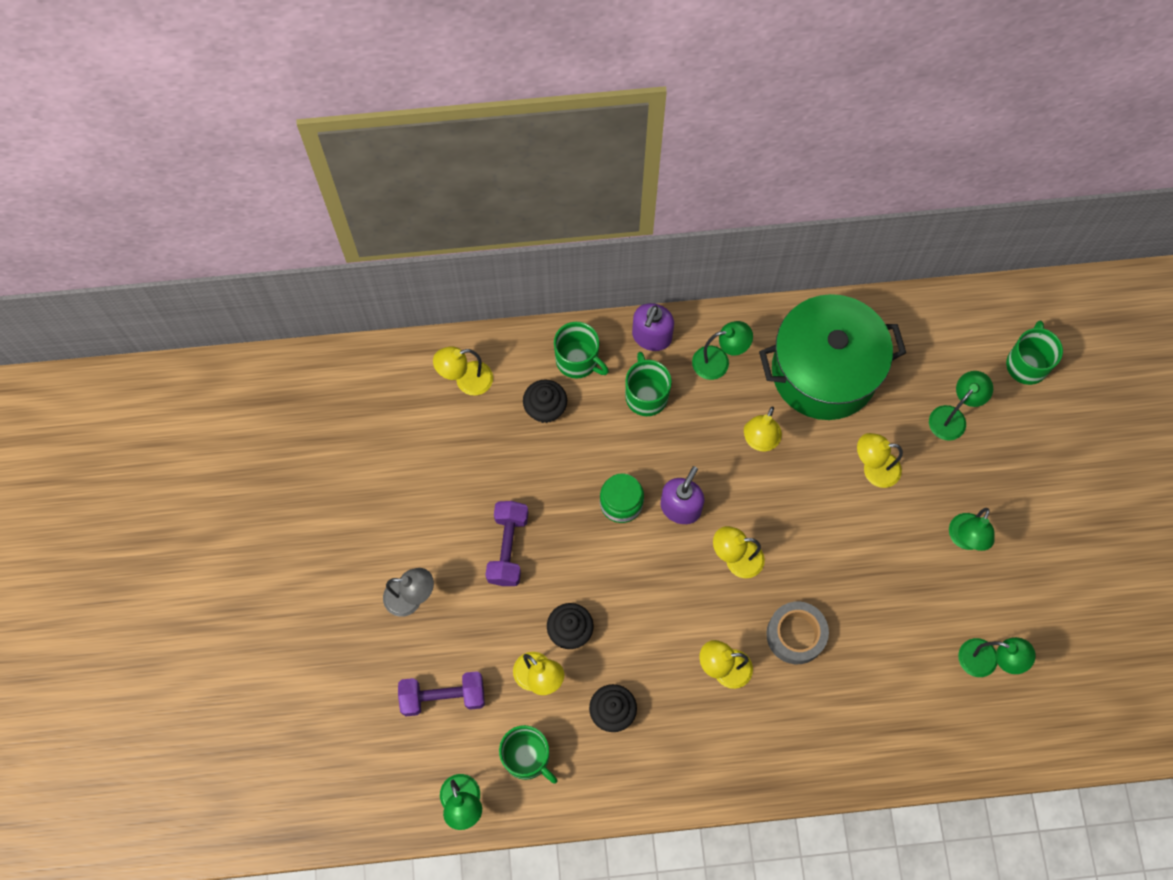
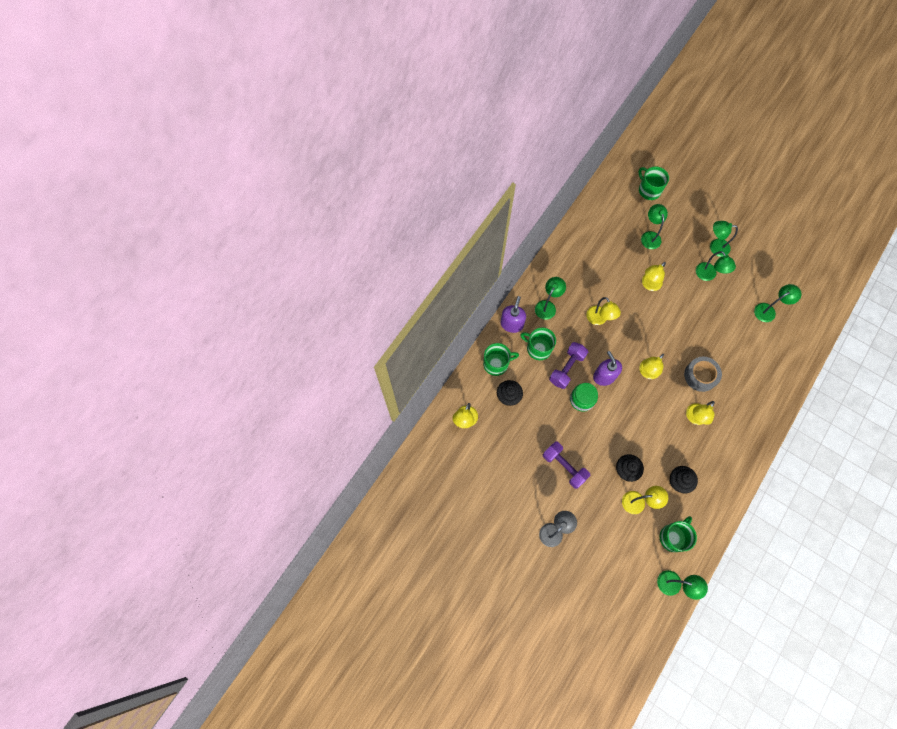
camera: 50 degrees left, 0 degrees up
purple dumbbell [398,671,485,716] -> purple dumbbell moved to [549,342,588,389]
green mug [499,725,558,784] -> green mug turned 45 degrees counterclockwise [660,516,697,552]
purple soap dispenser [632,303,674,351] -> purple soap dispenser turned 135 degrees counterclockwise [500,296,526,333]
green pot [759,294,906,420] -> none
none -> green lamp [710,221,738,257]

